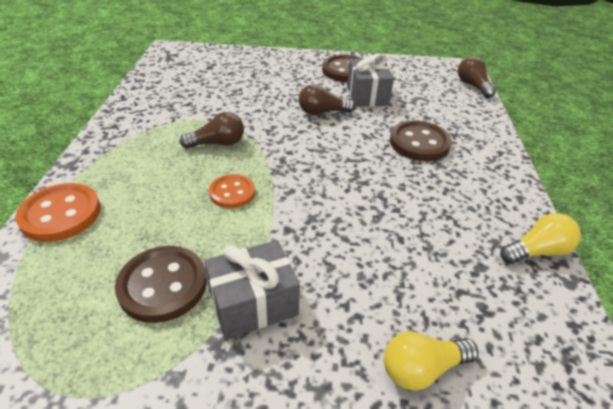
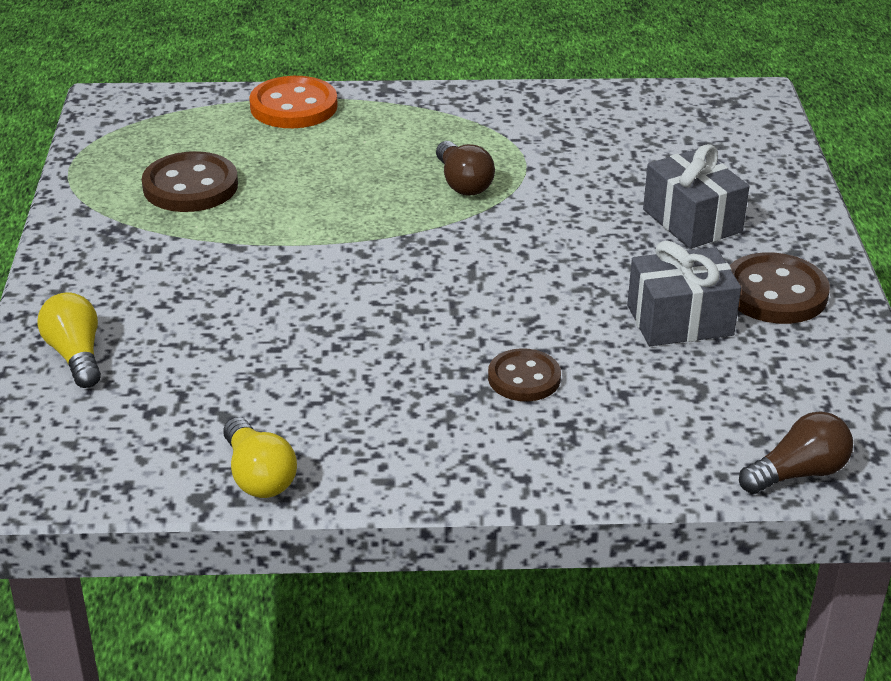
camera: 85 degrees right, 5 degrees down
grey gift [204,240,300,339] -> grey gift moved to [643,144,749,249]
orange button [209,174,255,208] -> none
brown light bulb [299,84,355,115] -> none
brown button [390,121,452,161] -> brown button [488,348,561,401], size x0.65

